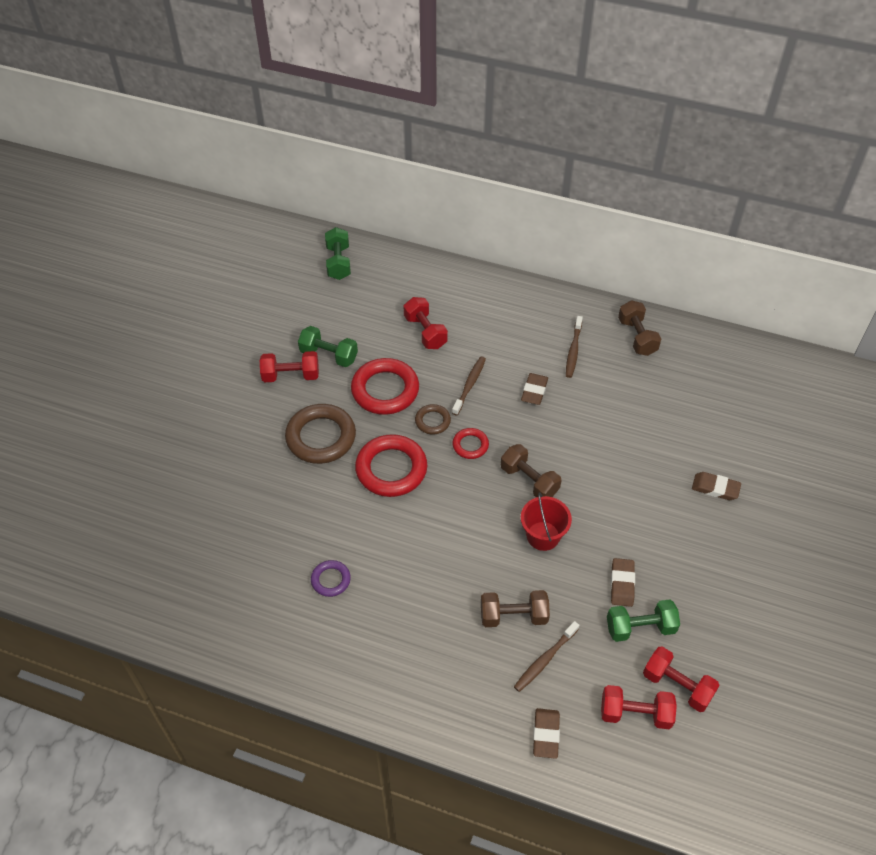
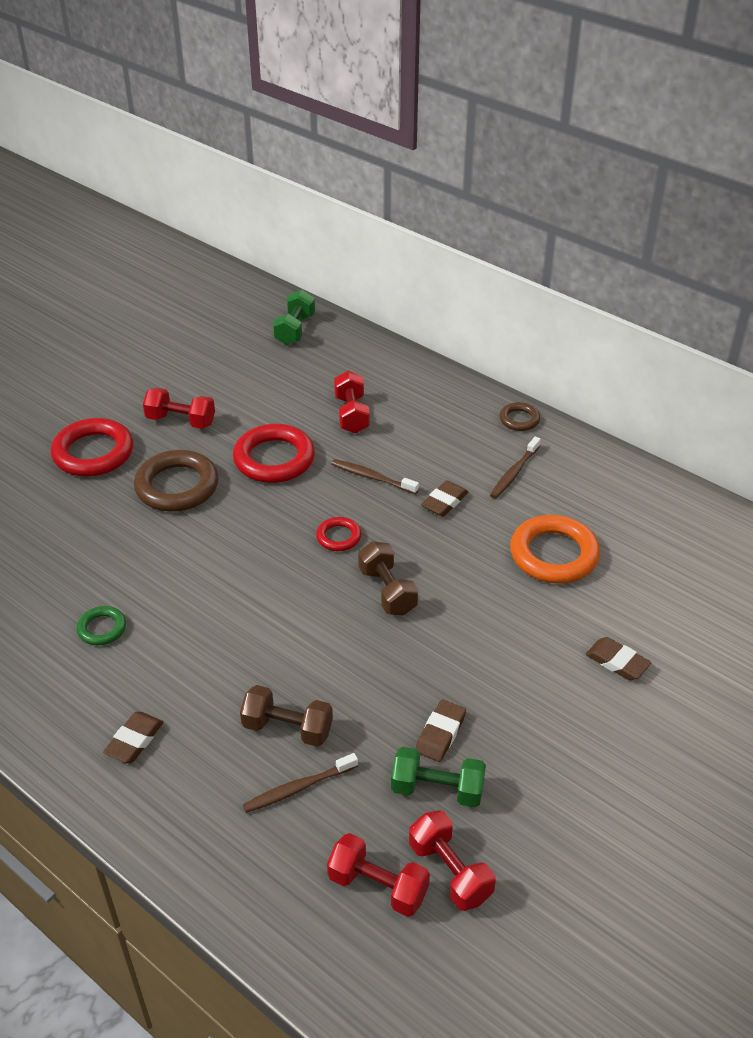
camera: 20 degrees right, 10 degrees down
green dumbbell [298,326,358,367] -> none
purple ring [311,560,351,597] -> green ring [77,606,126,645]
red ring [355,434,427,497] -> red ring moved to [51,418,133,477]
brown ring [415,404,451,434] -> brown ring moved to [499,402,540,431]
brown toothbrush [452,356,486,415] -> brown toothbrush turned 105 degrees counterclockwise [331,459,419,494]
red bucket [521,492,572,551] -> none
brown eraser [533,708,560,759] -> brown eraser moved to [103,712,163,763]
brown dumbbell [618,300,661,356] -> none
none -> orange ring [510,515,600,584]

